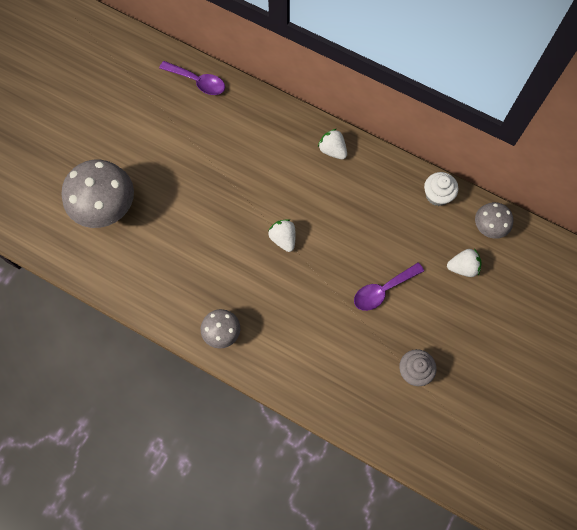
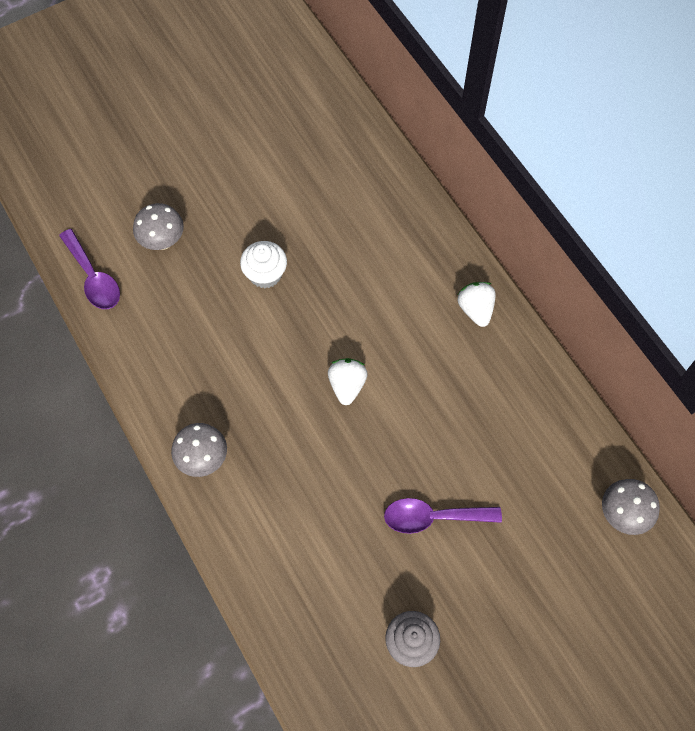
camera: 30 degrees right, 5 degrees down
grey mushroom [61,160,134,228] -> grey mushroom [133,203,184,250], size x0.54
purple spoon [159,61,225,95] -> purple spoon moved to [59,229,120,309]
white cupcake [424,172,458,206] -> white cupcake moved to [240,241,287,288]
white strawberry [447,249,482,277] -> none

